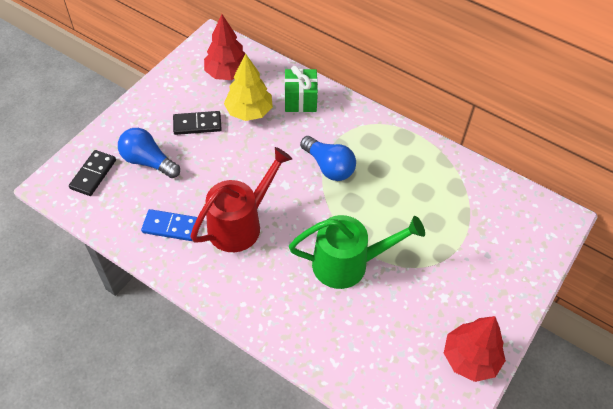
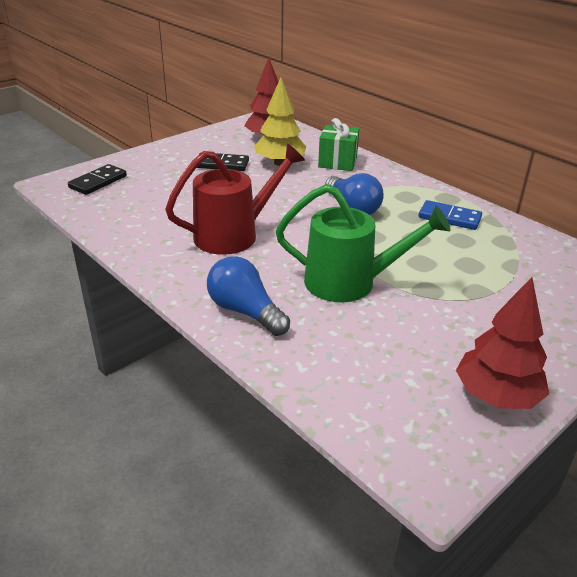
camera: 15 degrees right, 20 degrees down
blue light bulb [118,128,180,178] -> blue light bulb moved to [207,256,290,336]
blue domino [141,209,198,241] -> blue domino moved to [419,200,482,230]

